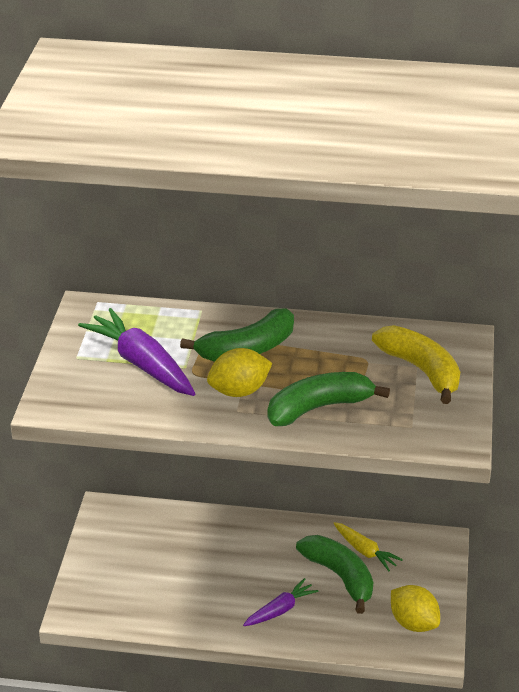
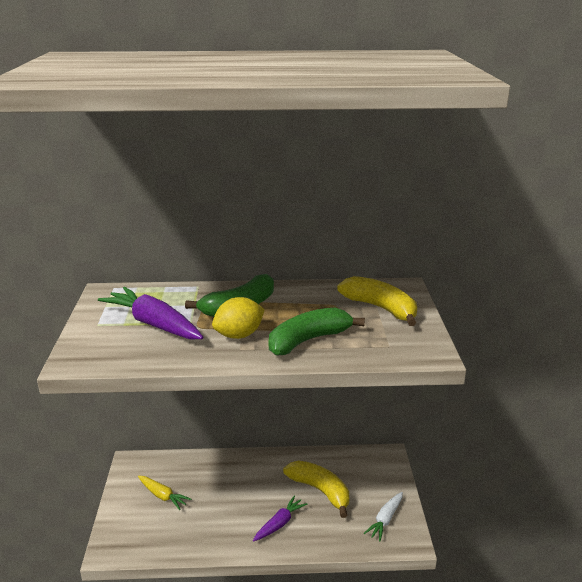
camera: 10 degrees left, 10 degrees down
green banana [296,535,373,614] -> yellow banana [283,461,349,518]
yellow carrot [333,522,403,571] -> yellow carrot moved to [138,476,191,510]
yellow lemon [391,585,440,632] -> white carrot [364,492,403,541]

